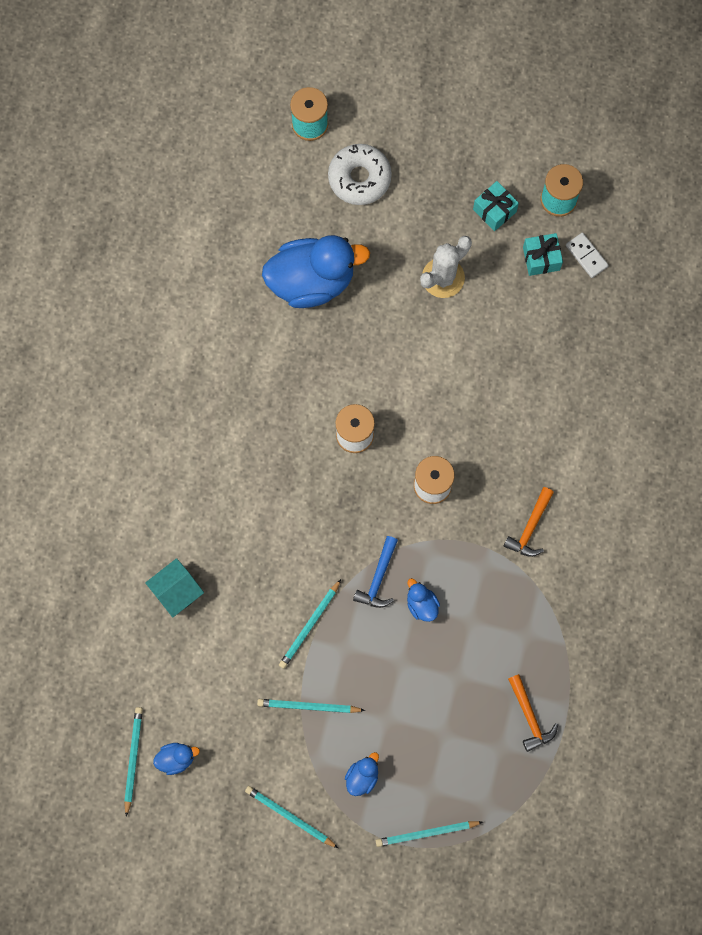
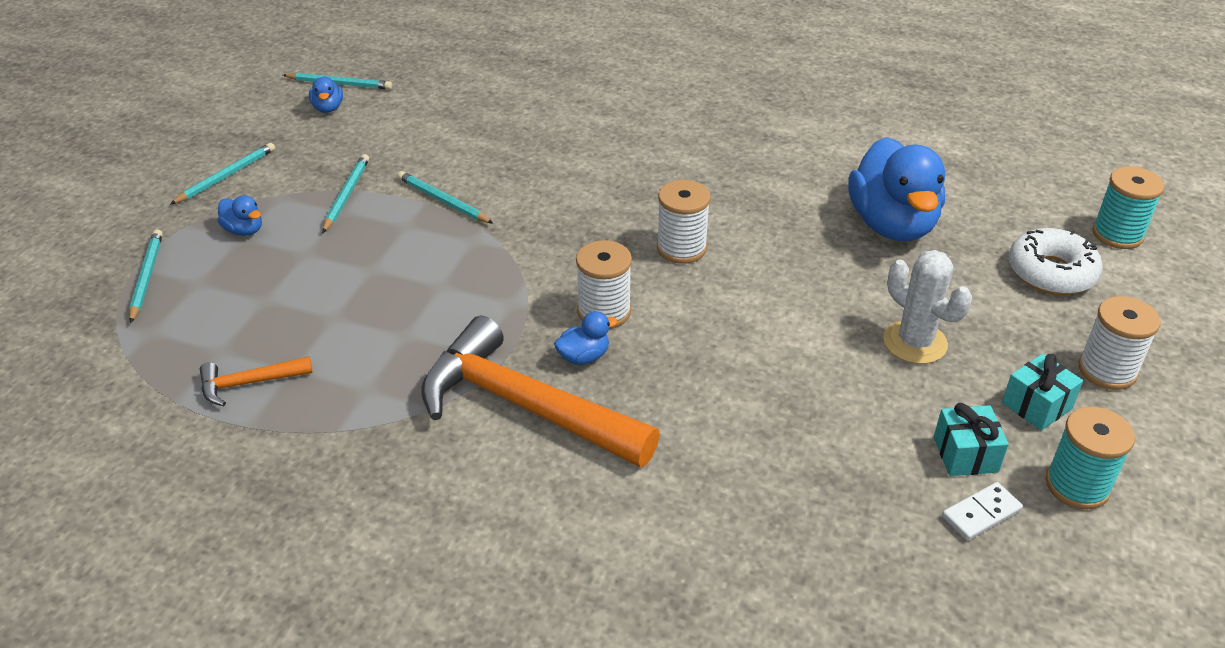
camera: 95 degrees right, 35 degrees down
turquoise house [145,558,204,617] -> none
blue hammer [353,536,398,608] -> none
blue duck [407,578,440,622] -> blue duck moved to [554,311,618,365]
orange hammer [504,487,554,557] -> orange hammer [421,316,660,467], size x2.24
none -> white spool [1078,296,1161,390]

